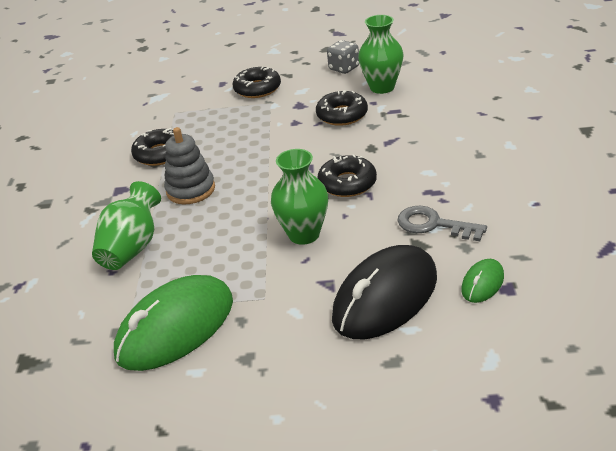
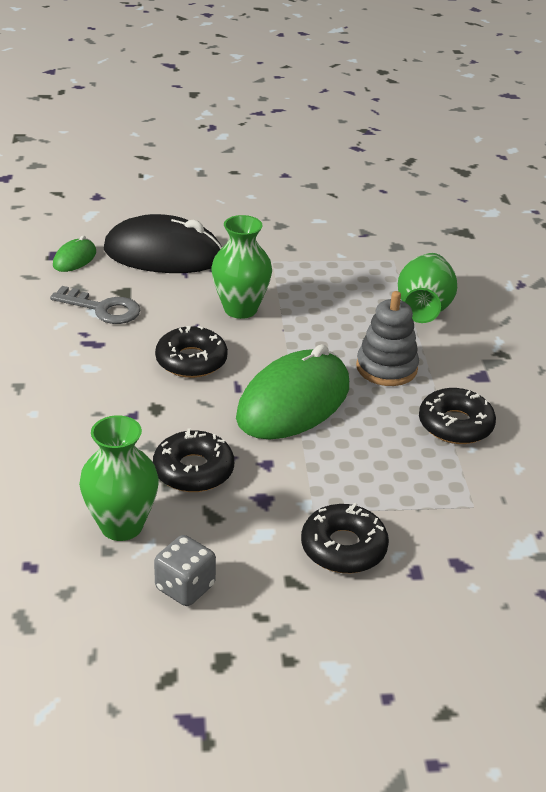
camera: 170 degrees right, 0 degrees up
green mouse [114,275,233,371] -> green mouse moved to [236,344,349,439]
black mouse [332,245,437,339] -> black mouse turned 60 degrees clockwise [104,214,222,273]

